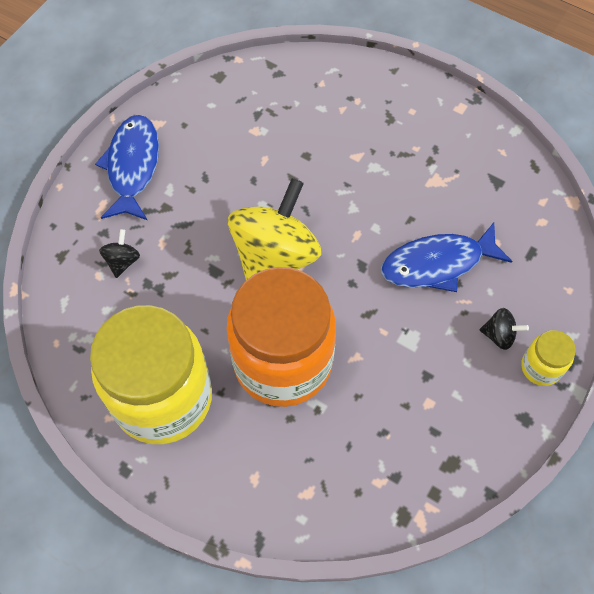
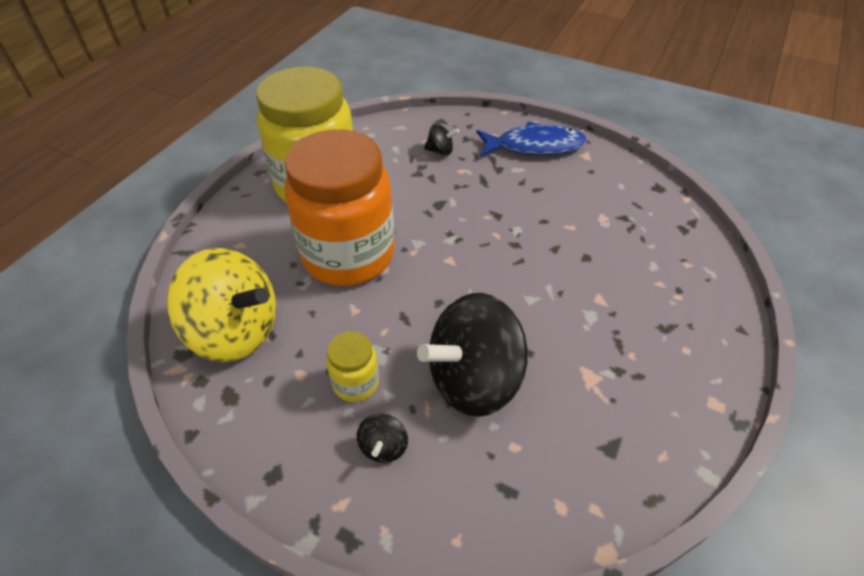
camera: 85 degrees right, 15 degrees down
yellow spinning top [228,178,321,280] -> yellow spinning top moved to [167,248,276,362]
blue fish [381,223,513,292] -> black spinning top [417,293,528,417]
yellow jar [521,330,576,386] -> yellow jar moved to [326,331,379,402]

